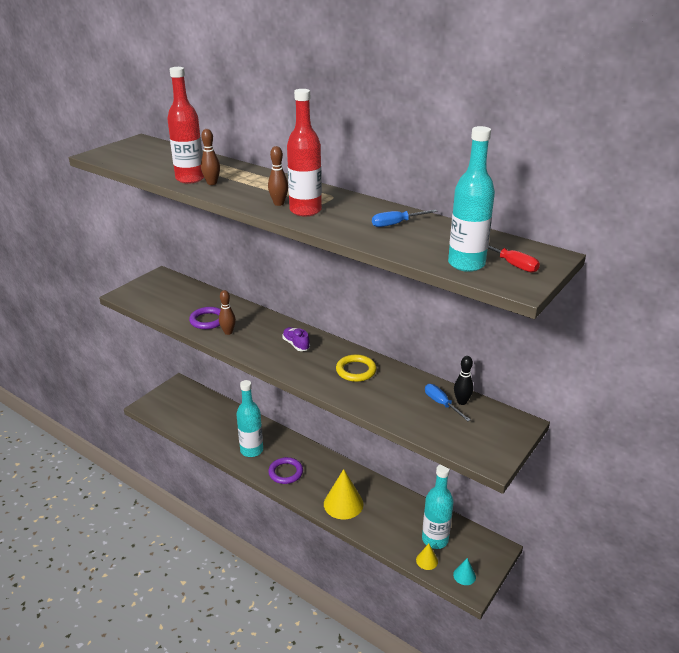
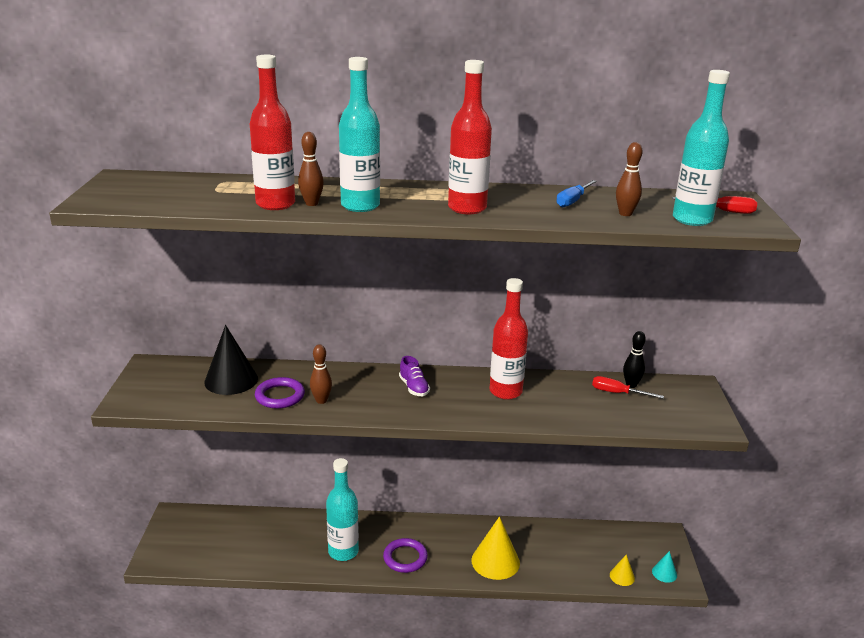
camera: 35 degrees left, 5 degrees down
brown bowling pin [268,146,288,206] -> brown bowling pin moved to [616,142,642,216]
purple shoe [282,327,310,351] -> purple shoe turned 135 degrees counterclockwise [399,356,430,396]
yellow ring [336,354,377,382] -> red bottle [490,278,528,400]
turquoise bottle [422,465,454,549] -> turquoise bottle moved to [339,57,380,212]
blue screwdriver [425,384,471,421] -> red screwdriver [592,376,664,399]
none -> black cone [204,325,258,395]

